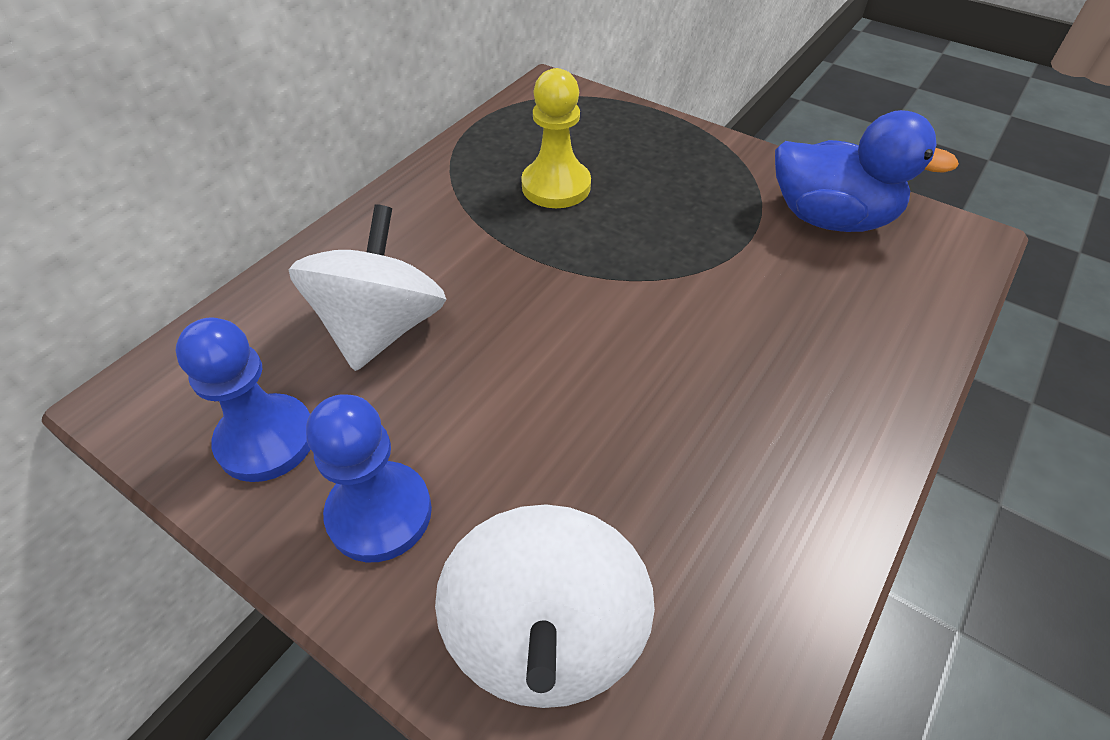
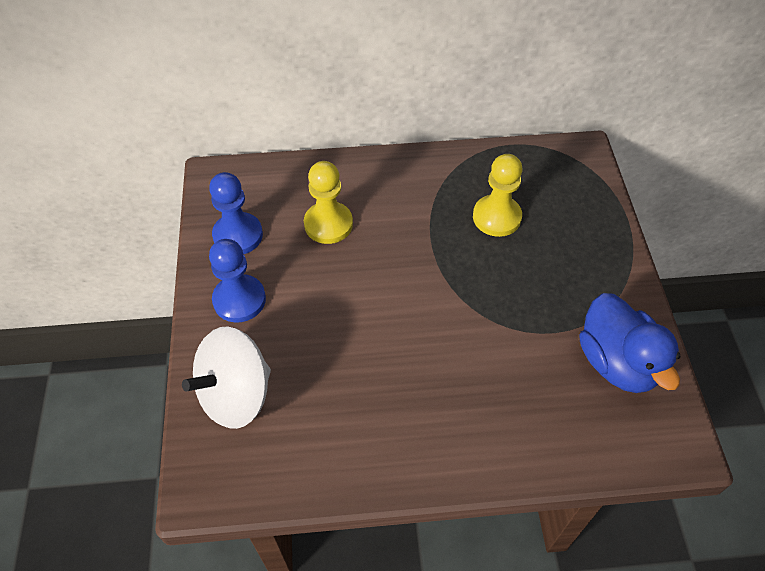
camera: 50 degrees right, 5 degrees up
white spinning top [288,204,447,371] -> yellow pawn [304,161,353,244]

